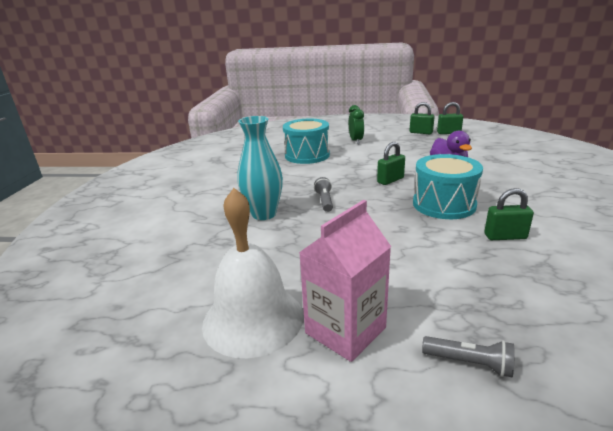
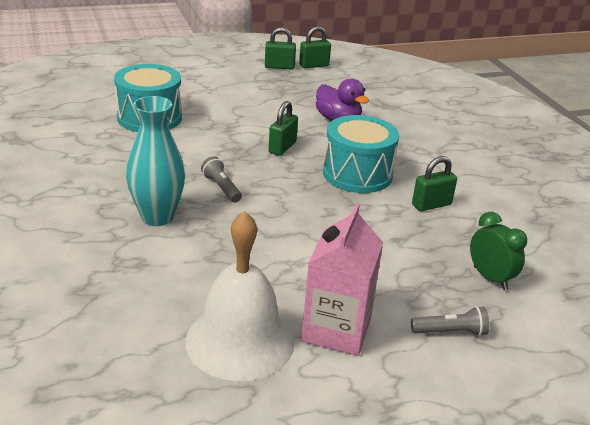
camera: 30 degrees left, 5 degrees up
green clock [349,105,364,144] -> green clock moved to [470,212,527,290]

